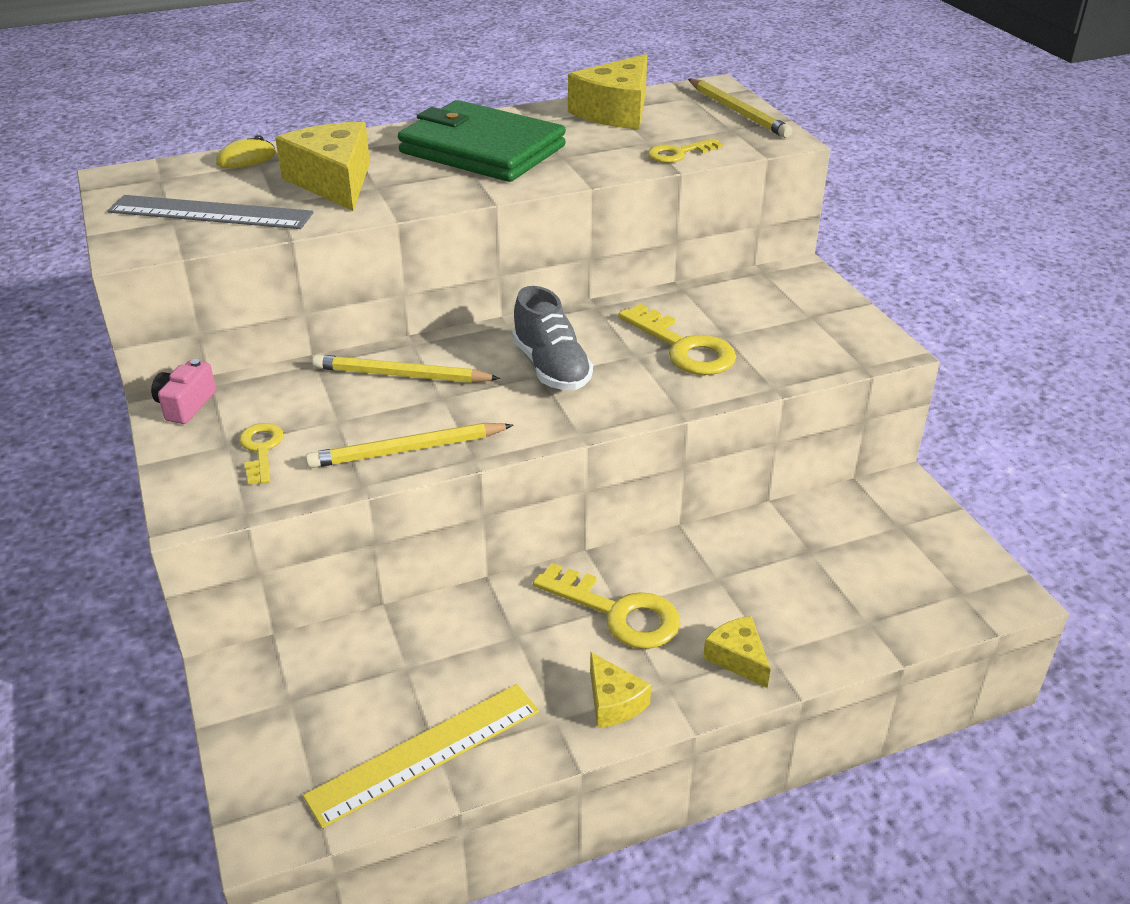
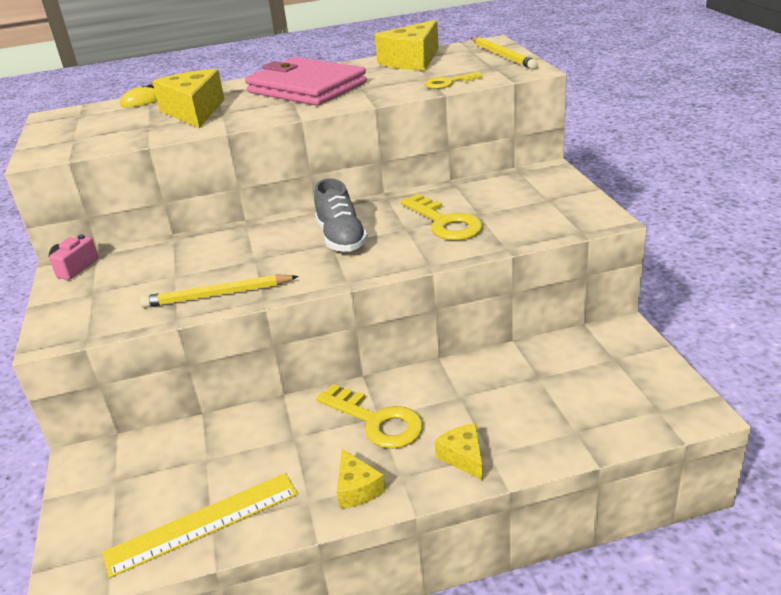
camera: 10 degrees right, 5 degrees down
grey ruler [107,195,314,229] -> none
yellow key [239,423,284,484] -> none
yellow pencil [312,354,500,383] -> none
green wallet [398,100,566,182] -> pink wallet [245,57,367,106]

